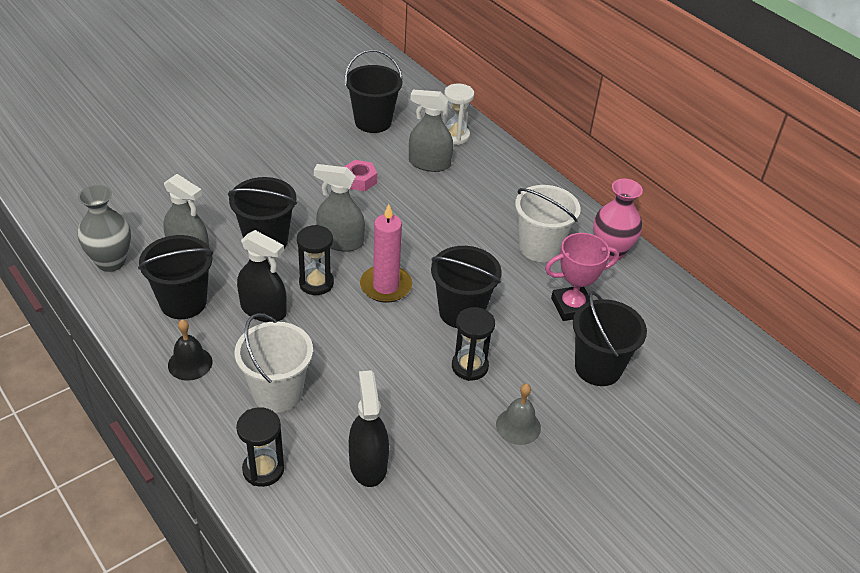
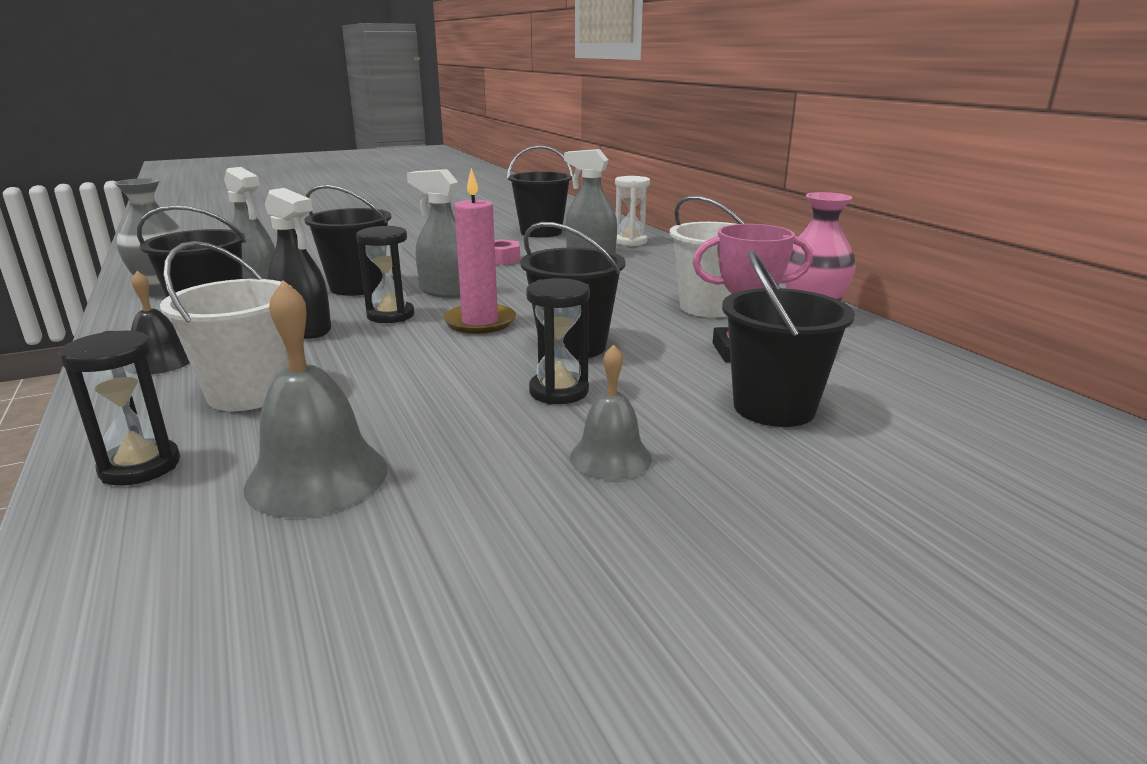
camera: 15 degrees right, 20 degrees down
black spray bottle [349,370,389,487] -> grey bell [243,280,388,518]

